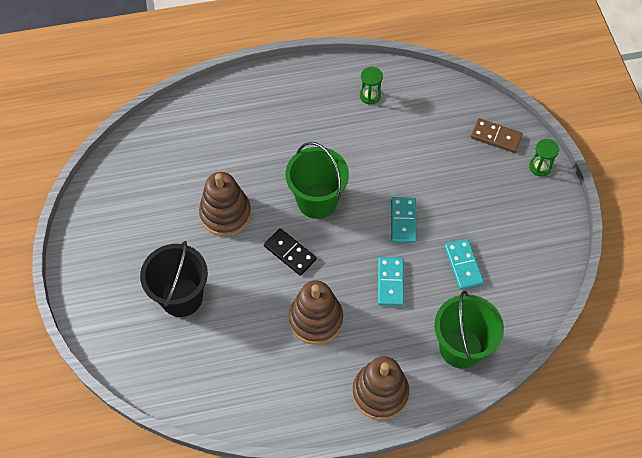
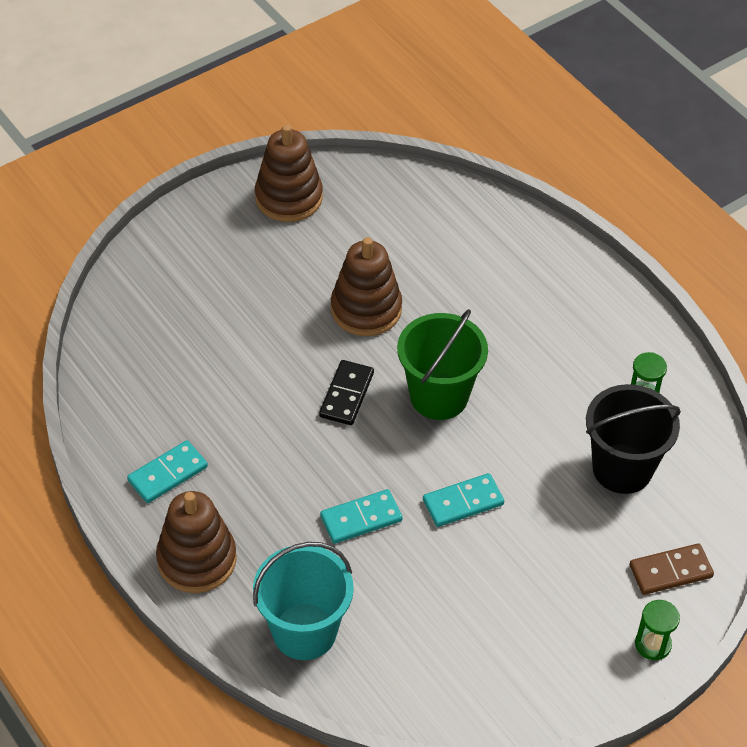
camera: 65 degrees right, 10 degrees down
black bucket [140,241,208,317] -> black bucket moved to [586,384,681,494]
brown stacking toy [289,280,343,345] -> brown stacking toy moved to [255,124,323,222]
green bucket [434,291,504,369] -> turquoise bucket [253,542,354,660]
turquoise domino [445,239,484,290] -> turquoise domino moved to [127,440,208,503]
brown domino [471,118,523,153] -> brown domino turned 75 degrees clockwise [629,543,714,595]

